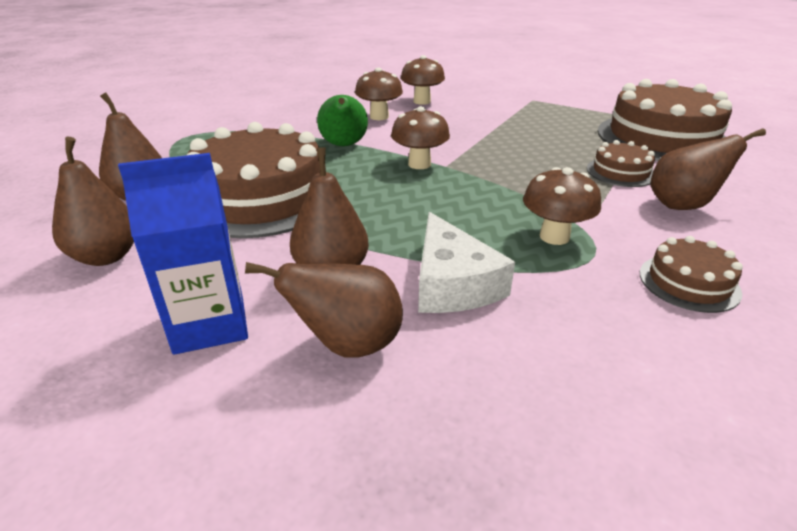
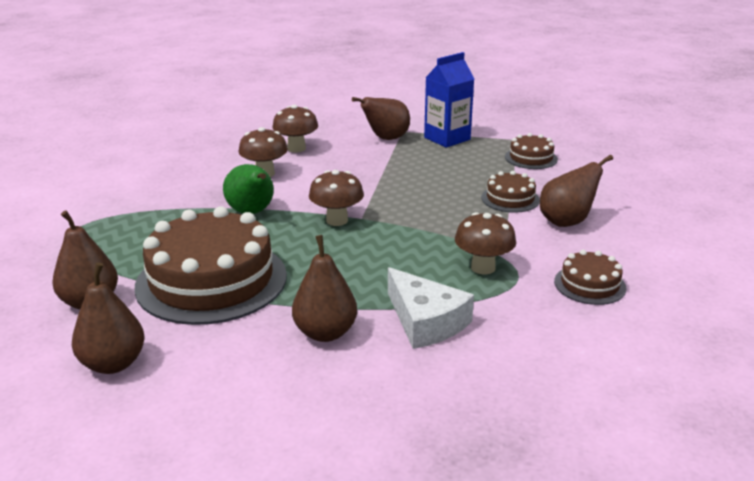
camera: 20 degrees left, 5 degrees down
blue carton [118,153,248,355] -> blue carton moved to [424,52,474,148]
brown pear [245,262,403,358] -> brown pear moved to [352,97,410,140]
brown cake [597,79,732,161] -> brown cake [505,133,558,169], size x0.47

